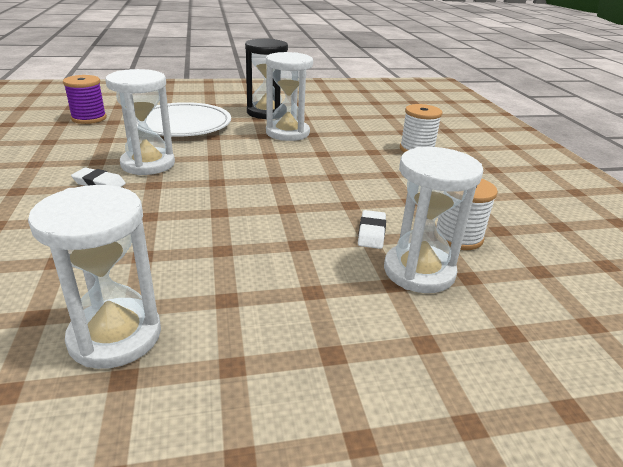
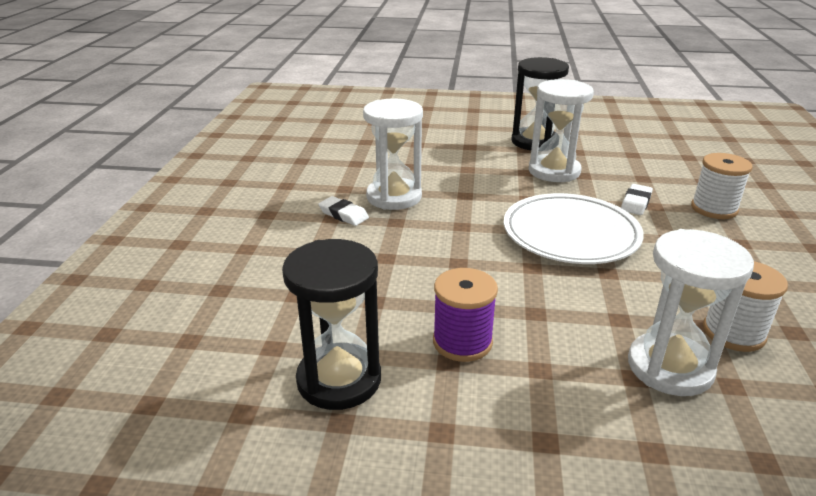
camera: 20 degrees right, 0 degrees up
white hourglass [28,185,161,369] -> black hourglass [282,239,381,410]
purple spool [63,75,107,124] -> purple spool moved to [433,268,498,362]
white plate [136,102,231,137] -> white plate moved to [504,193,644,264]
white eraser [358,210,386,249] -> white eraser moved to [621,184,653,215]

